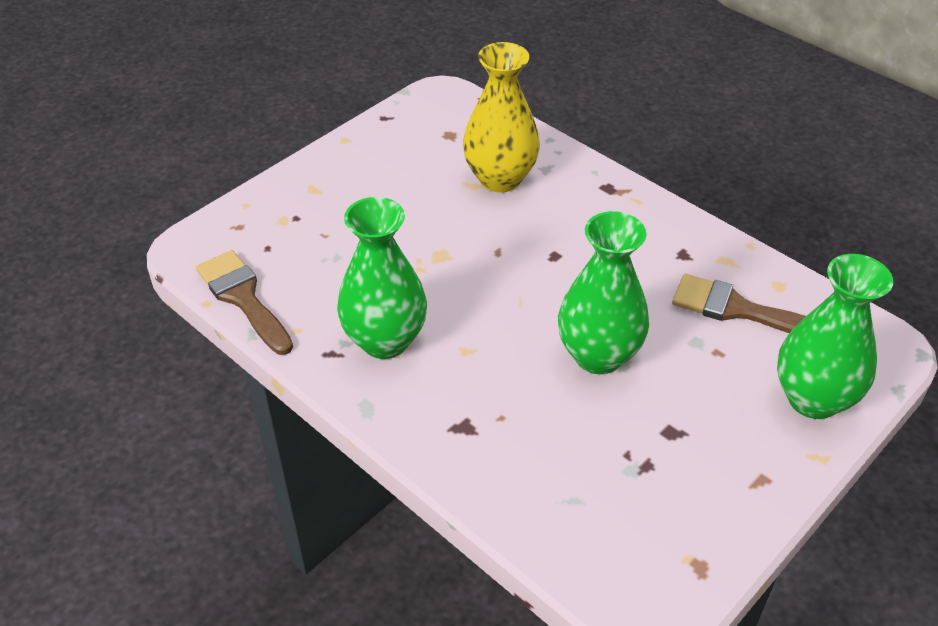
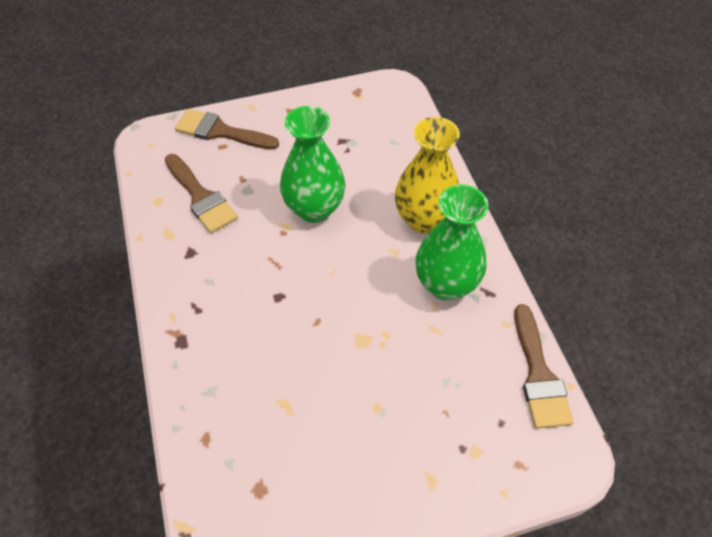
camera: 150 degrees left, 10 degrees up
yellow vase [463,42,540,193] -> yellow vase moved to [395,117,460,234]
green vase [777,254,893,419] -> brown brush [175,109,279,150]

